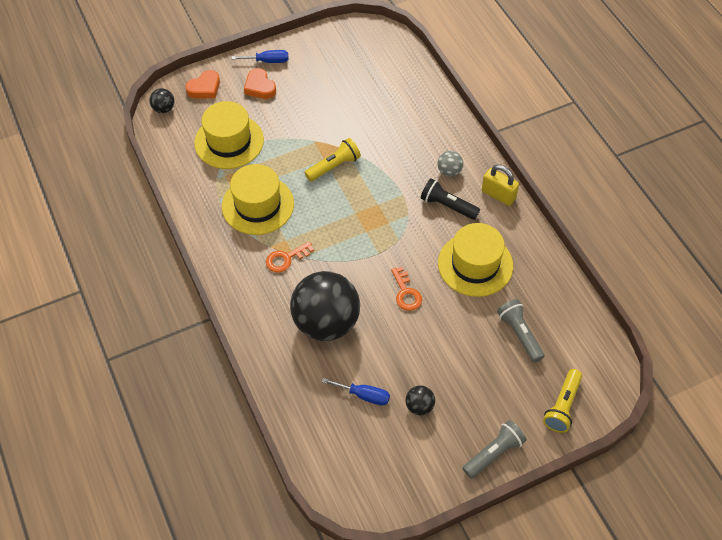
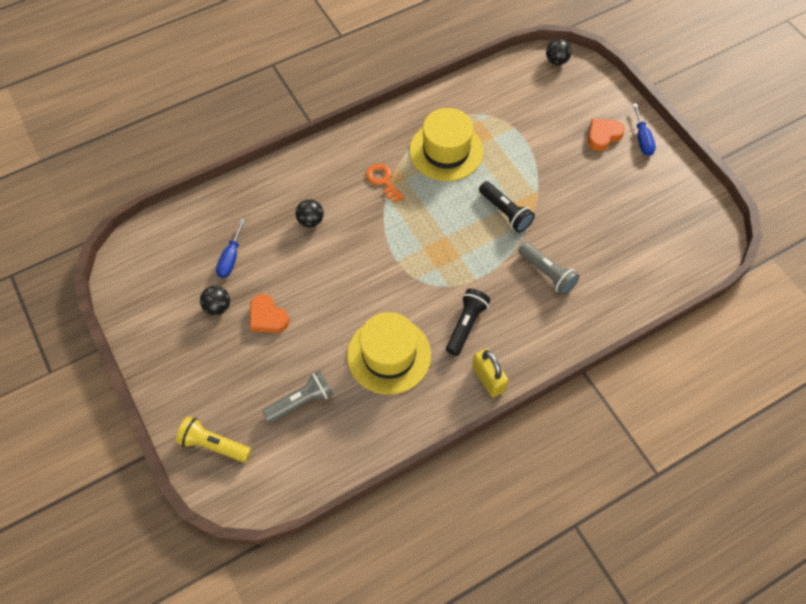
camera: 85 degrees right, 5 degrees up
orange heart [186,70,220,98] -> orange heart moved to [250,294,289,333]
yellow hat [194,101,264,169] -> none
black ball [290,271,360,341] -> black ball [295,199,324,228], size x0.41
yellow flashlight [304,138,361,182] -> black flashlight [479,181,535,233]
orange key [391,267,422,311] -> none
grey ball [438,151,463,177] -> none
grey flashlight [462,420,526,478] -> grey flashlight moved to [518,242,579,295]
yellow padlock [482,165,519,206] -> yellow padlock turned 60 degrees counterclockwise [472,348,508,398]

